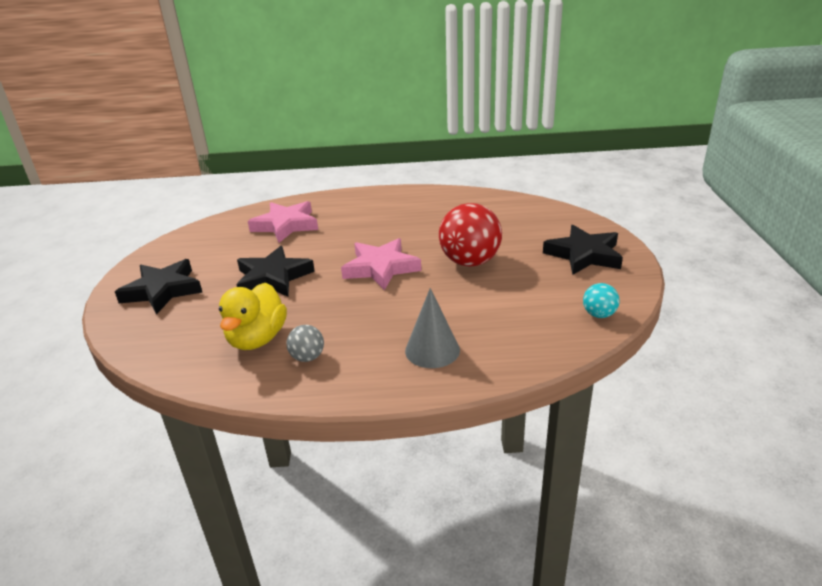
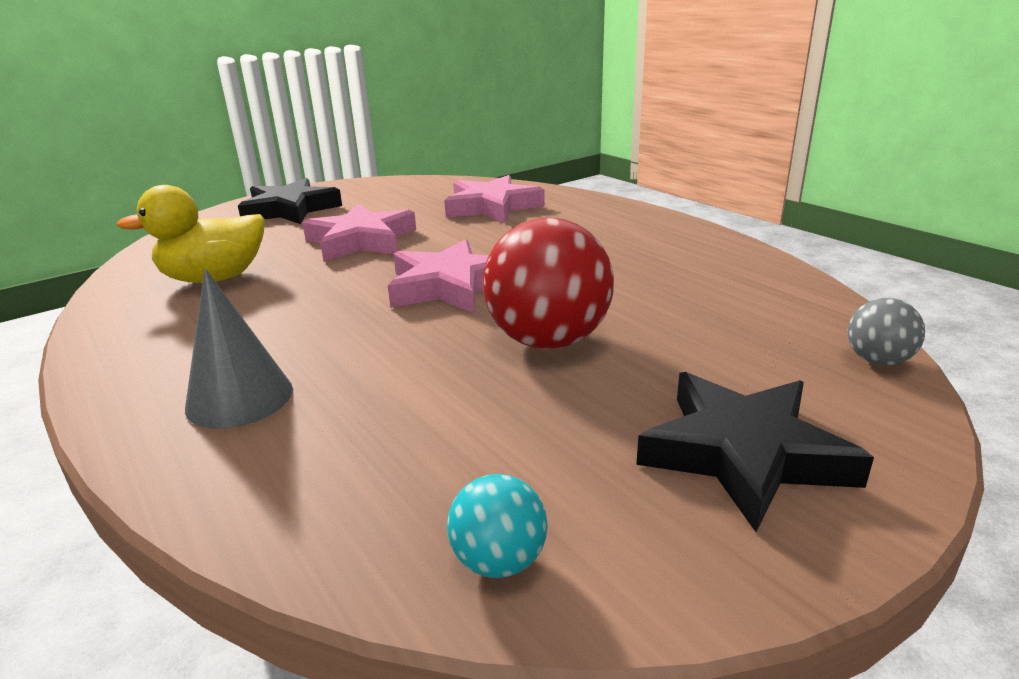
camera: 55 degrees right, 5 degrees down
black star [236,246,315,297] -> pink star [302,204,416,262]
grey ball [286,325,324,362] -> grey ball moved to [848,298,925,366]

